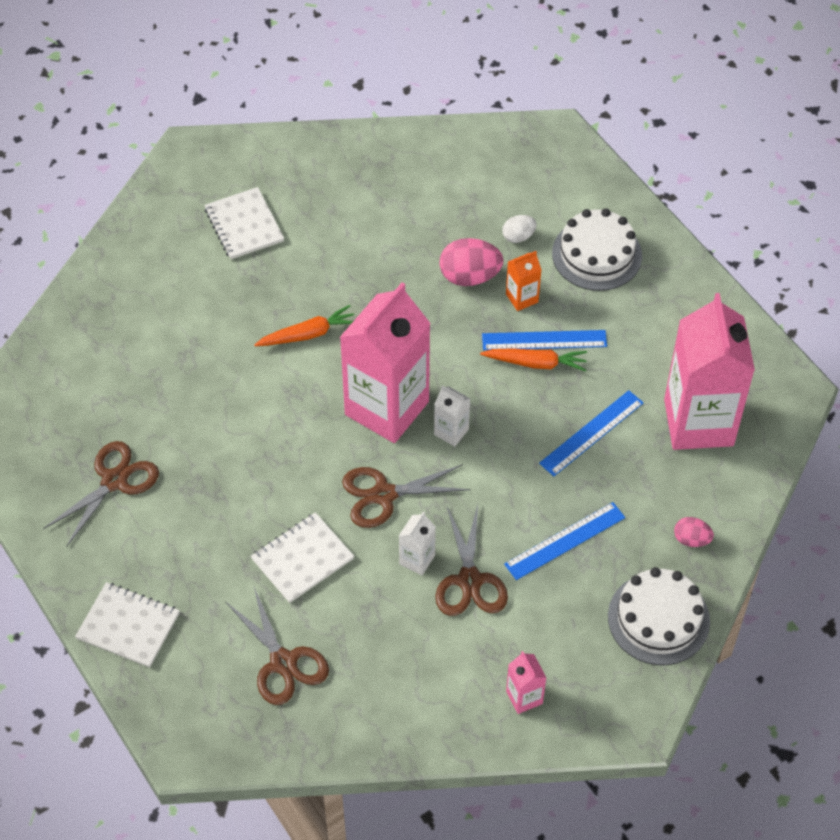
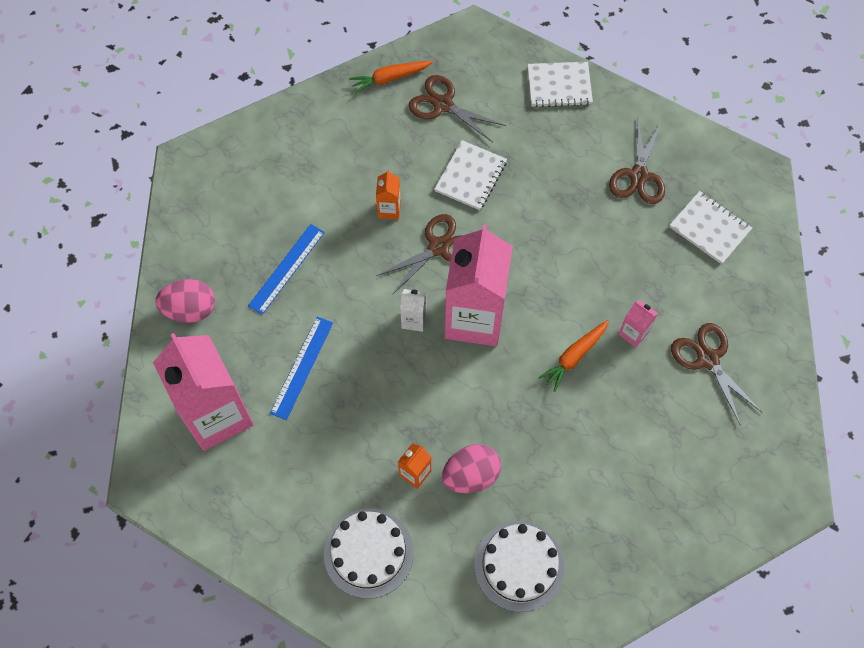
camera: 155 degrees right, 10 degrees up
white notebook [204,187,284,259] -> white notebook moved to [669,191,752,264]
white carton [399,512,436,575] -> orange carton [376,170,401,219]
brown scissors [435,505,508,616] -> brown scissors moved to [671,323,763,425]
orange carrot [480,348,587,372] -> orange carrot moved to [349,61,433,94]
blue ruler [482,330,607,350] -> none
white egg [502,215,537,243] -> none
pink carton [506,651,546,714] -> pink carton moved to [618,300,658,348]
white cake [608,567,710,665] -> white cake moved to [474,521,565,612]
pink egg [674,517,714,547] -> pink egg [155,279,215,323], size x1.76

